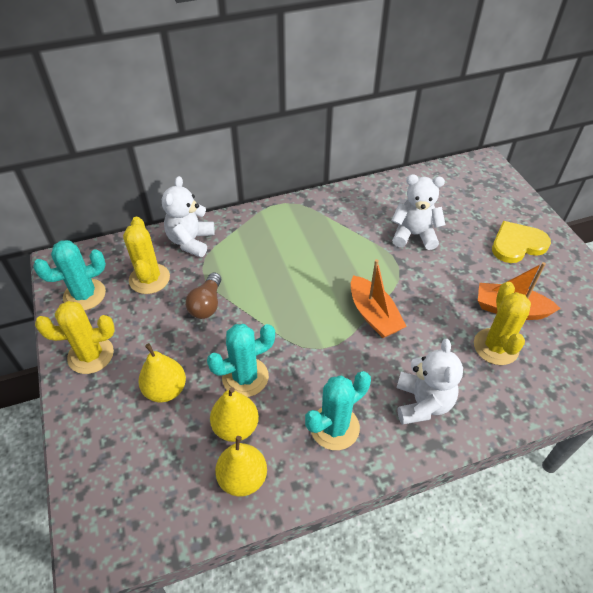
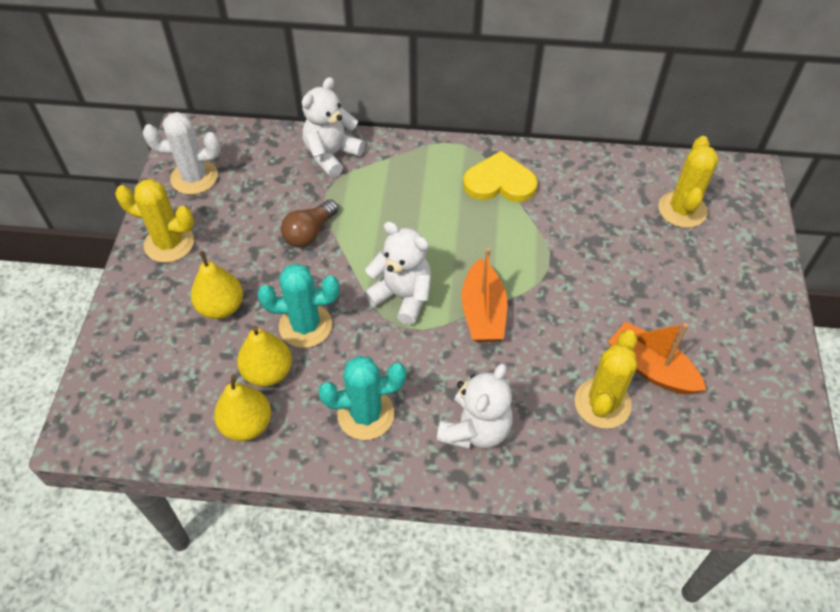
camera: 25 degrees right, 5 degrees up
turquoise cactus [33,240,106,311] -> white cactus [143,112,221,195]
yellow cactus [123,217,170,294] -> yellow cactus moved to [658,136,718,228]
white teddy bear [391,174,446,250] -> white teddy bear moved to [363,221,431,325]
yellow heart [492,221,551,263] -> yellow heart moved to [463,151,538,202]

